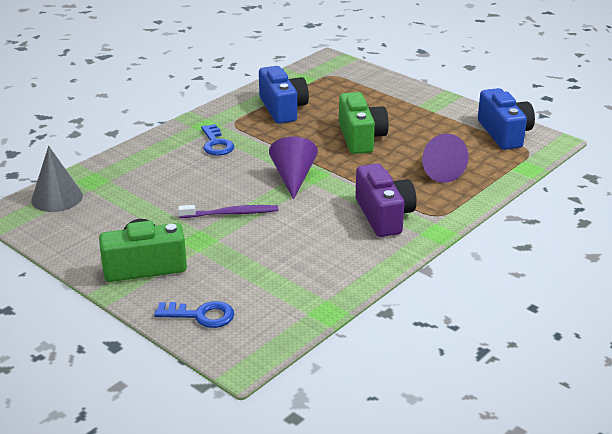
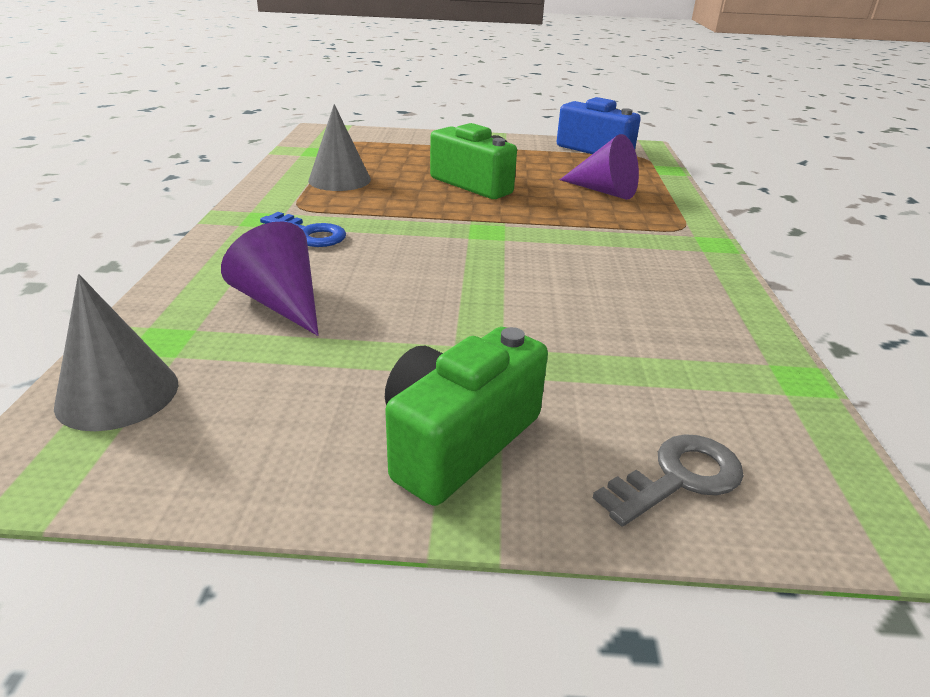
camera: 40 degrees left, 0 degrees up
blue key [154,301,234,328] -> grey key [593,434,744,527]
purple toothbrush [178,205,279,218] -> none
blue camera [259,66,309,124] -> grey cone [308,104,371,191]
purple cone [269,137,318,200] -> purple cone moved to [221,222,319,336]
purple camera [355,163,417,237] -> none

